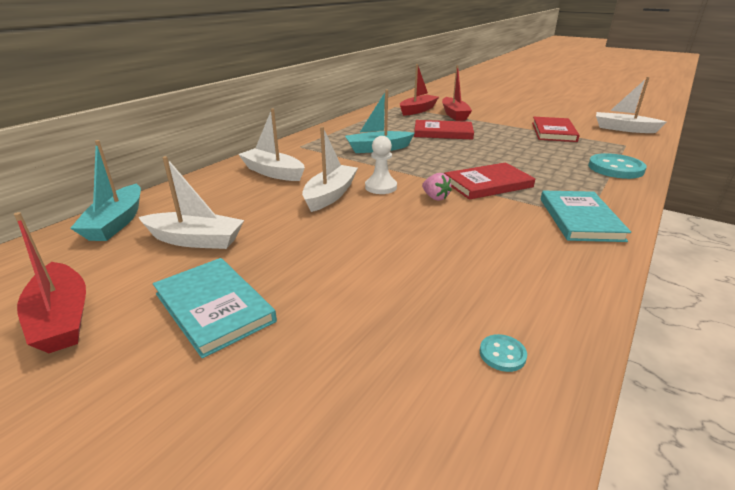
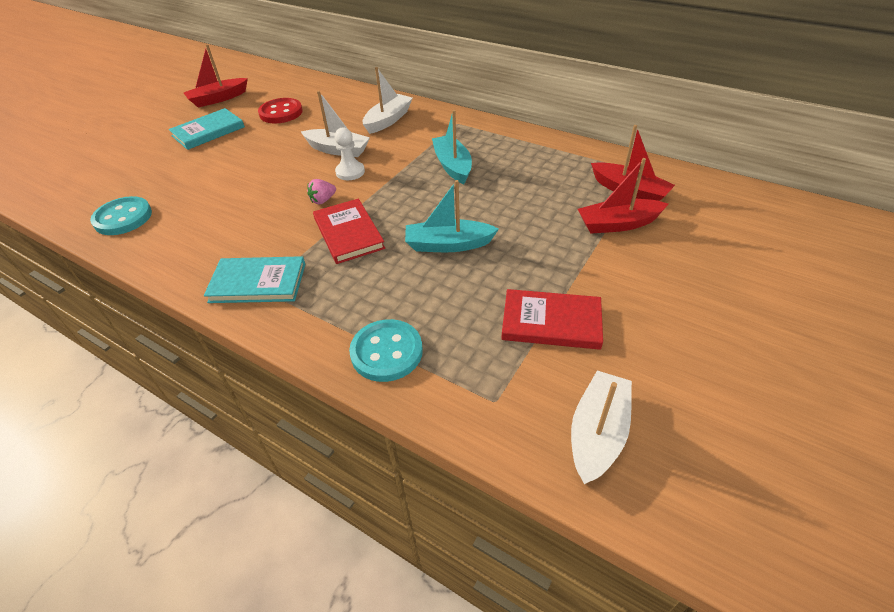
camera: 90 degrees right, 15 degrees up
turquoise boat [70,140,141,241] -> turquoise boat moved to [405,180,499,252]
white boat [139,156,244,249] -> red button [258,98,303,123]
red book [414,120,474,140] -> none
turquoise button [480,334,527,372] -> turquoise button [90,196,152,235], size x2.19

